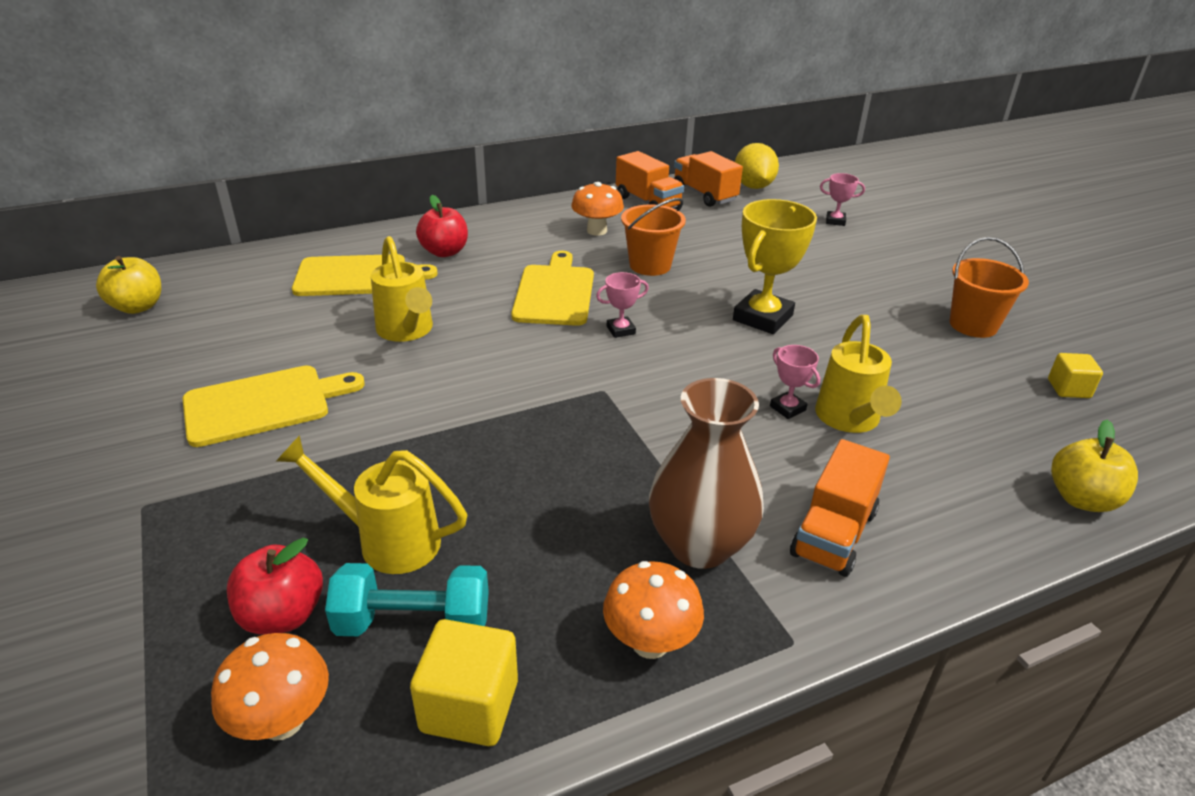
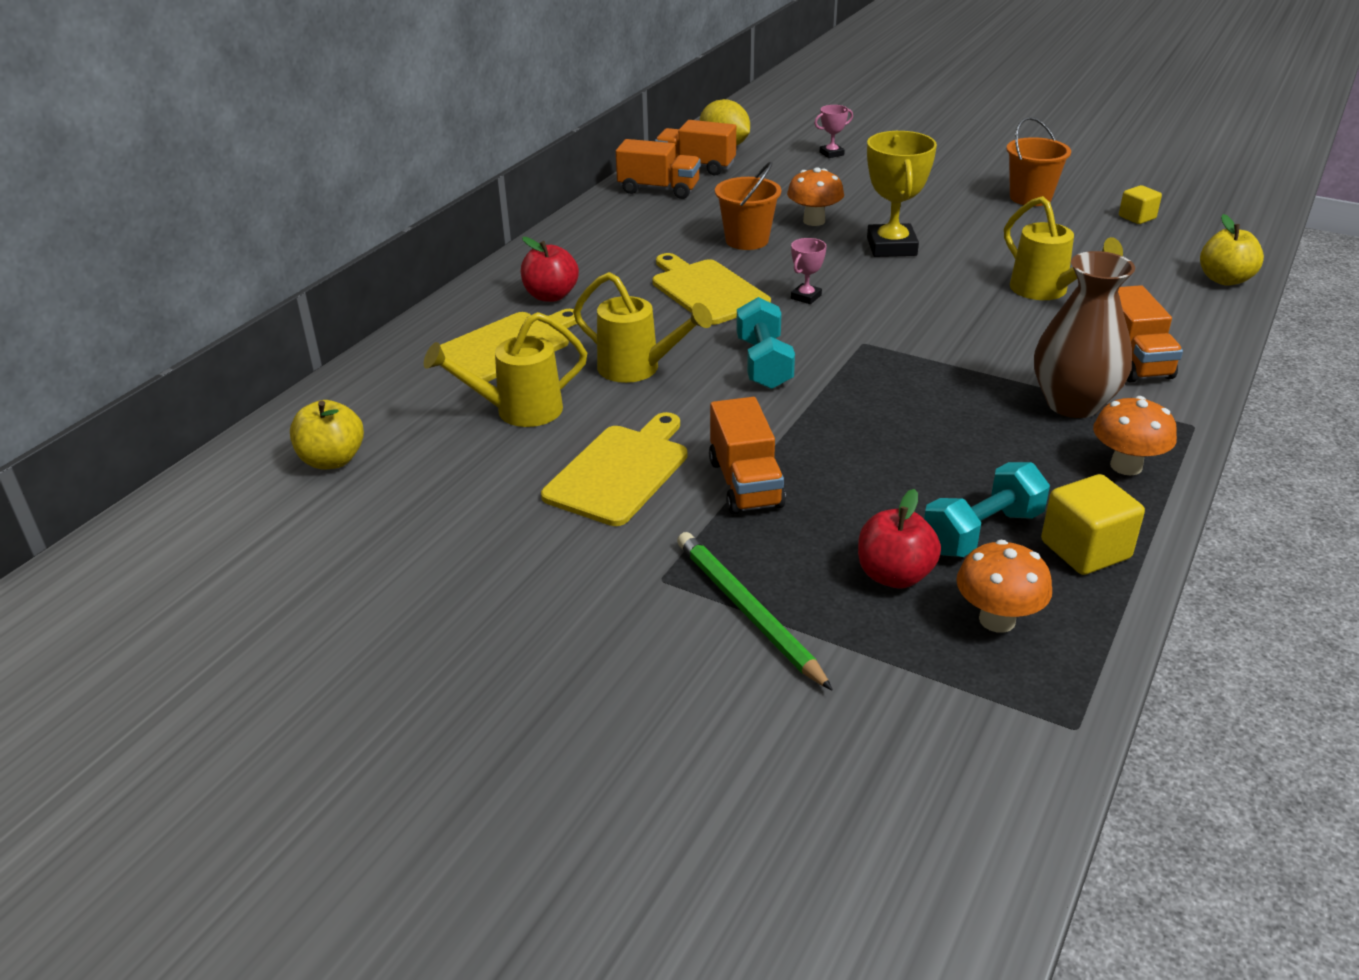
camera: 35 degrees left, 0 degrees up
yellow watering can [276,435,467,574] -> yellow watering can moved to [424,312,587,427]
orange mushroom [571,182,624,236] -> orange mushroom moved to [787,167,844,226]
pink trophy [770,345,820,419] -> none
none -> green pencil [677,532,833,691]
none -> orange truck [709,397,786,514]
none -> turquoise dumbbell [736,297,795,389]

